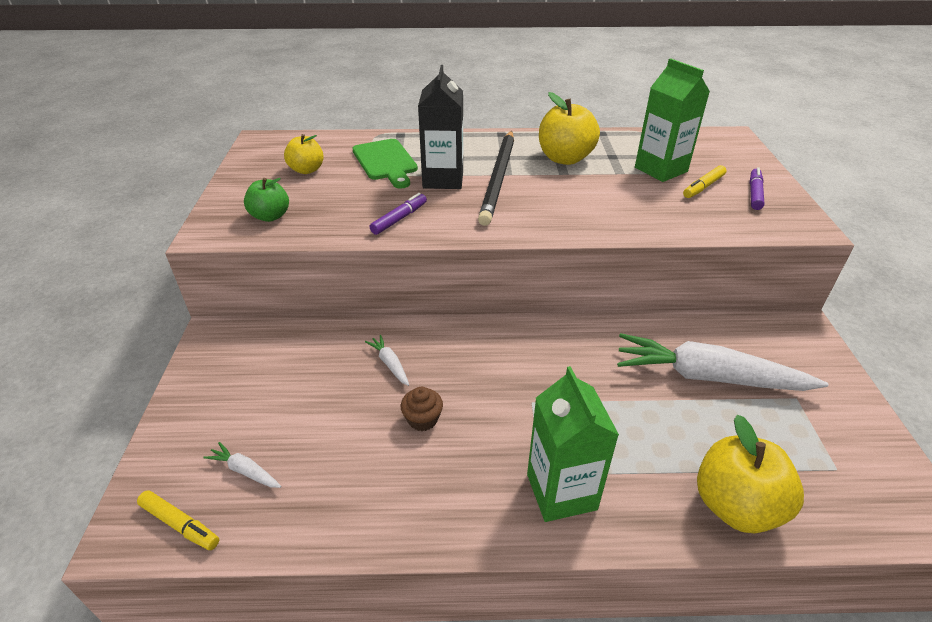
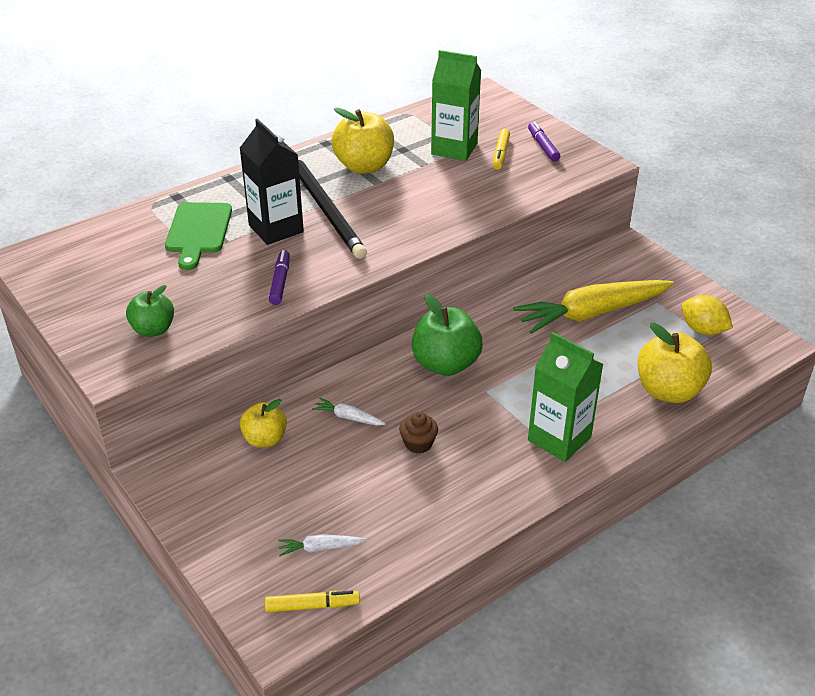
camera: 35 degrees left, 0 degrees up
yellow apple [284,134,324,174] -> yellow apple moved to [240,399,287,447]
green cutting board [352,139,418,189] -> green cutting board turned 60 degrees clockwise [165,202,232,270]
white carrot [617,333,828,391] -> yellow carrot [513,280,674,334]
none -> green apple [412,294,483,376]
none -> yellow lemon [682,295,733,335]

